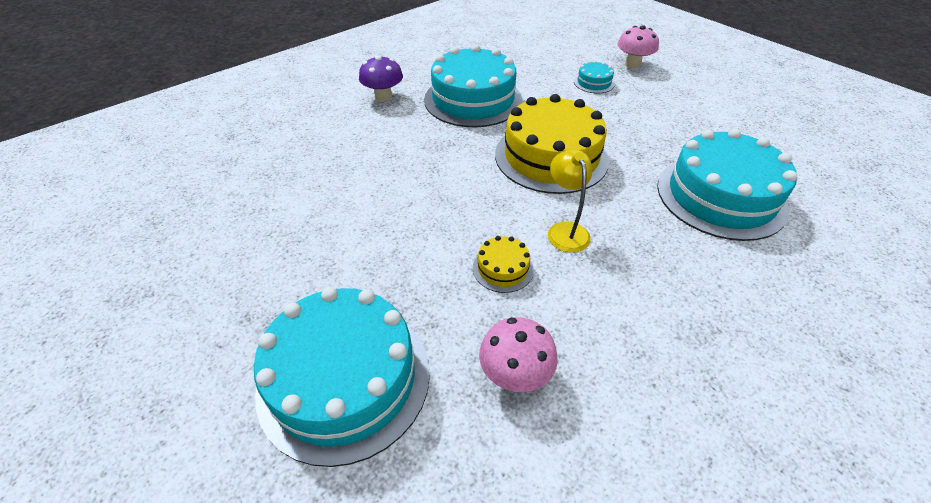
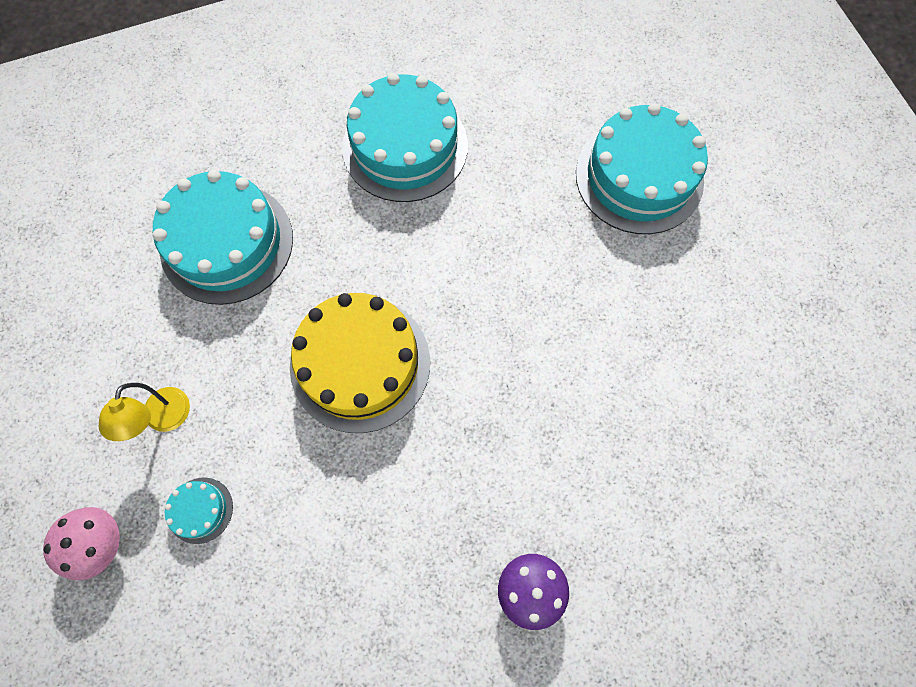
camera: 160 degrees left, 25 degrees up
turquoise cake [424,45,522,127] -> turquoise cake moved to [342,73,468,202]
yellow cake [473,236,534,293] -> none
pink mushroom [479,317,558,392] -> none
yellow lamp [548,149,592,253] -> yellow lamp moved to [99,383,190,441]

